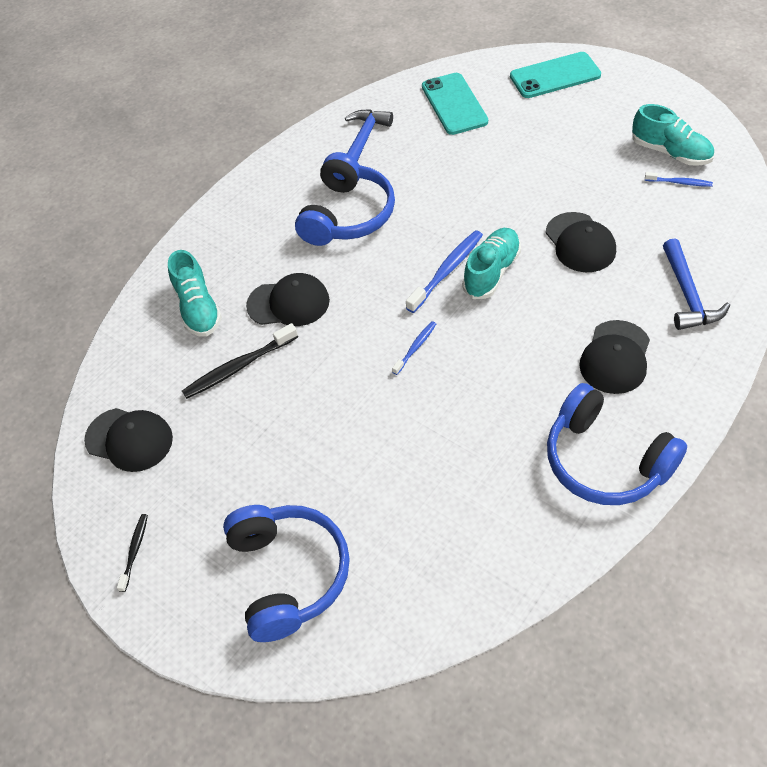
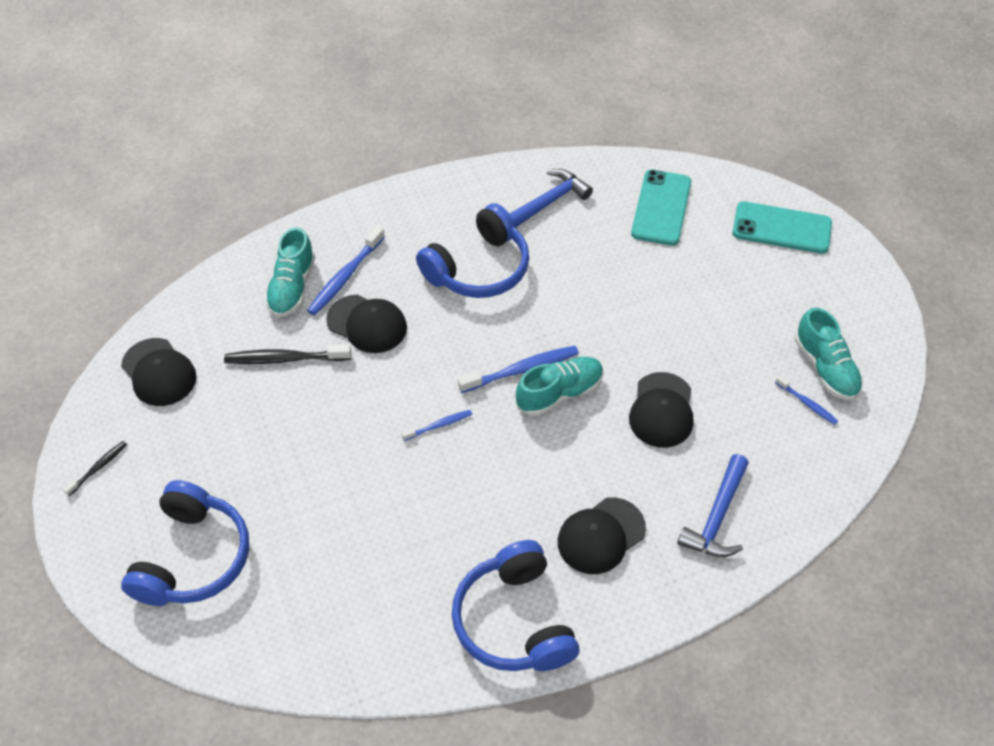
camera: 25 degrees right, 0 degrees up
none -> blue toothbrush [307,226,385,315]

